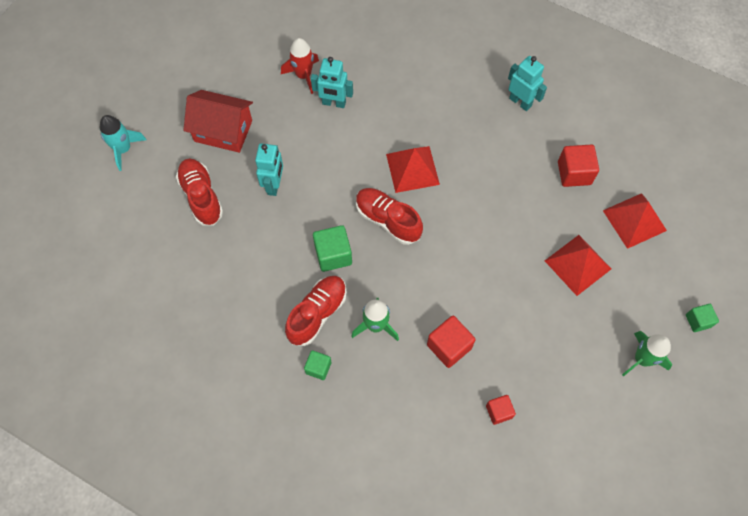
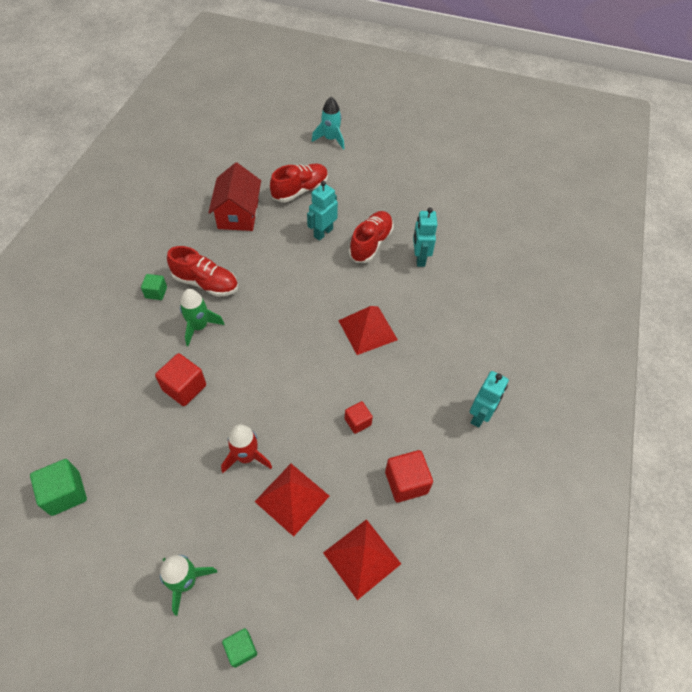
camera: 75 degrees right, 10 degrees down
red house [183,90,253,153] -> red house moved to [208,163,261,231]
turquoise robot [255,143,283,196] -> turquoise robot turned 135 degrees clockwise [307,181,338,241]
red rocket [281,38,319,94] -> red rocket moved to [221,424,272,473]
green cube [313,225,352,272] -> green cube moved to [30,459,87,516]
red shoe [356,188,423,245] -> red shoe moved to [349,211,394,263]
red cube [486,395,516,425] -> red cube moved to [345,401,373,434]

